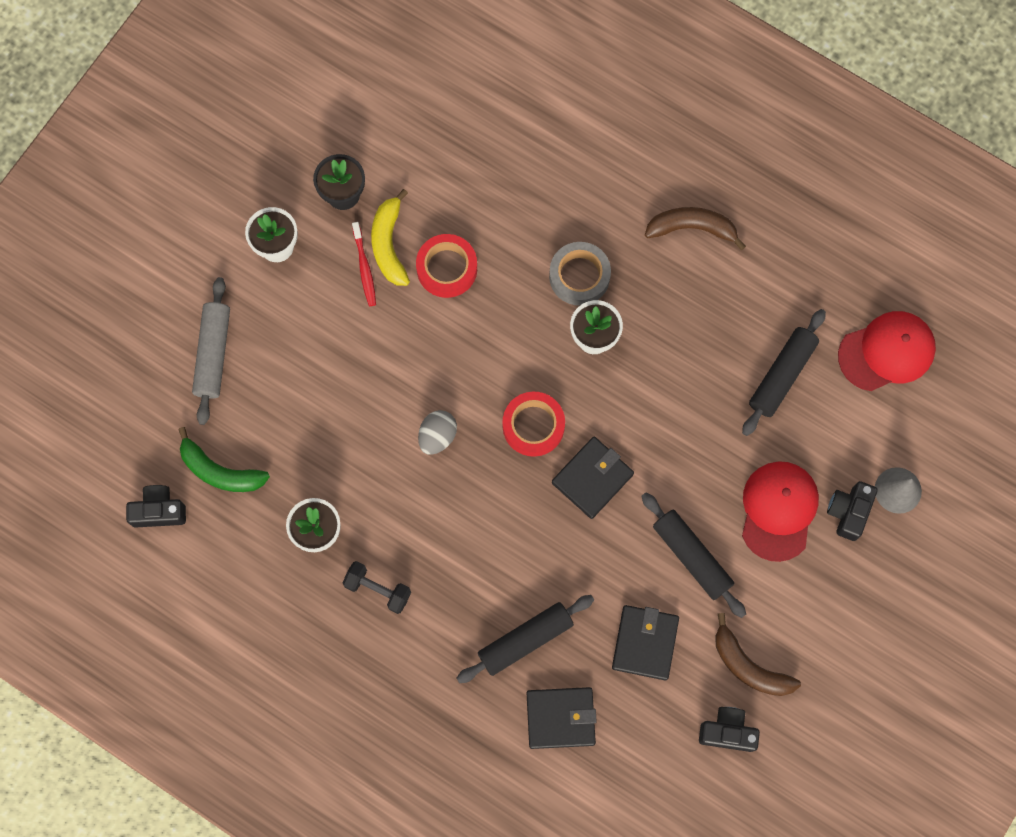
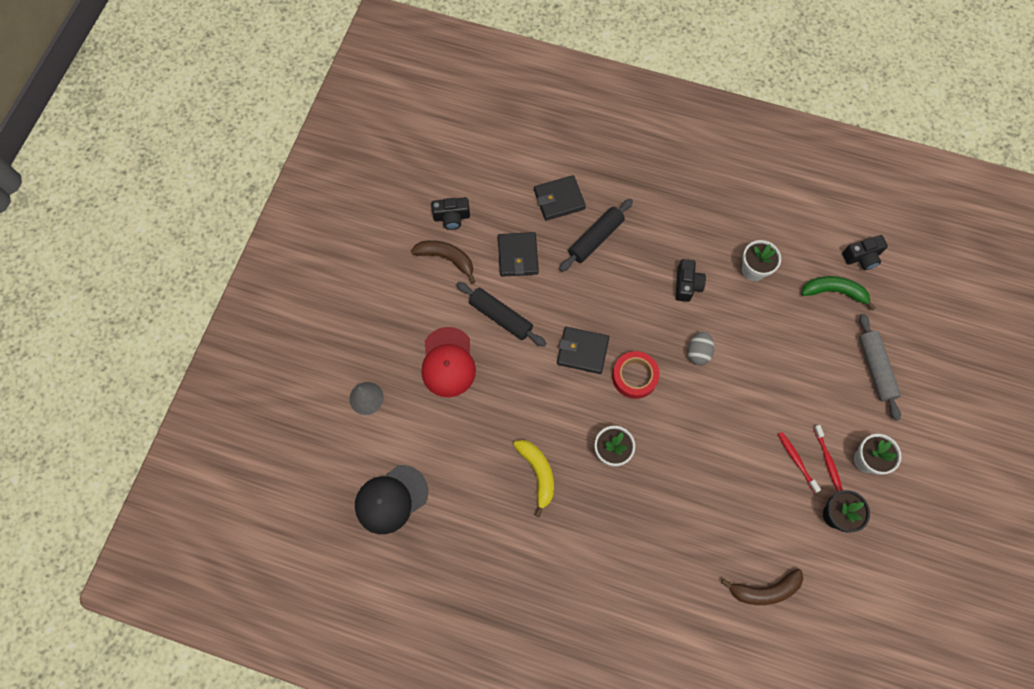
camera: 165 degrees right, 5 degrees down
black dumbbell [343,561,411,614] -> none
yellow banana [371,189,410,286] -> yellow banana moved to [513,440,554,517]
red tape [416,234,477,298] -> none
grey tape [549,242,611,306] -> none
black wallet [552,437,634,519] -> black wallet turned 75 degrees clockwise [557,327,609,374]
brown banana [645,207,746,250] -> brown banana moved to [721,569,803,605]
black rolling pin [742,309,826,436] -> none
black camera [827,481,878,541] -> black camera moved to [675,259,706,302]
red cap [838,311,936,391] -> black cap [355,465,428,534]
none -> red toothbrush [814,425,843,492]

